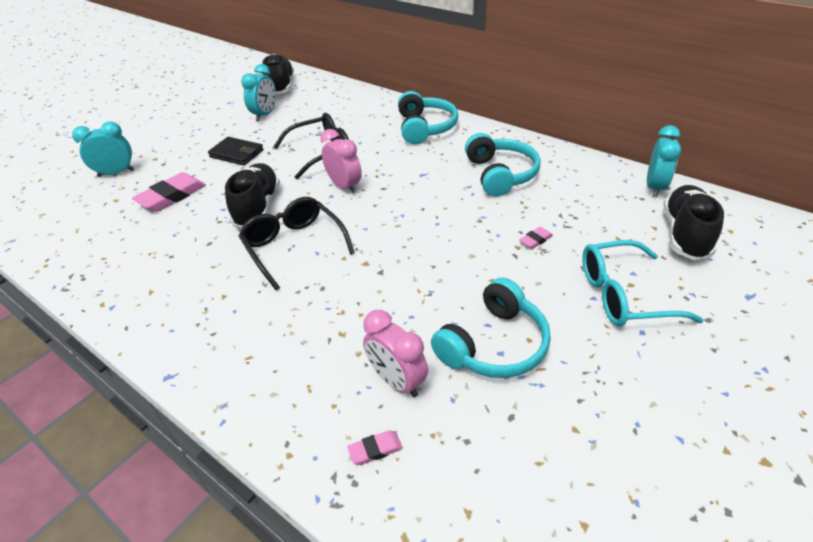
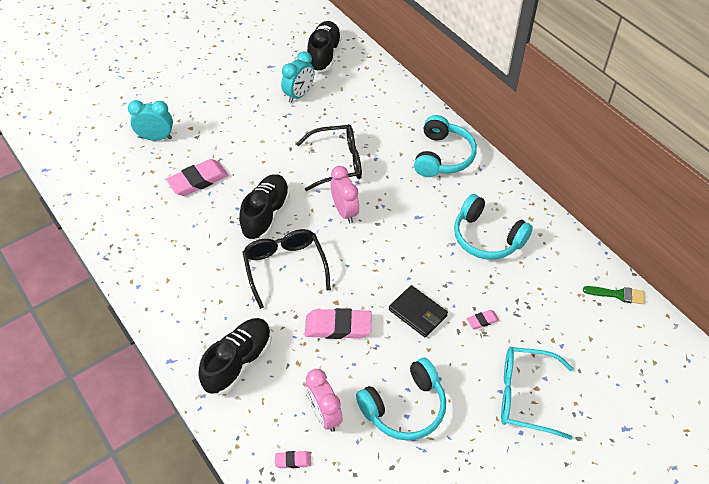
camera: 15 degrees right, 10 degrees up
black wallet [208,137,264,166] -> black wallet moved to [389,285,448,337]
turquoise headphones [465,133,540,196] -> turquoise headphones turned 120 degrees clockwise [454,194,533,259]
turquoise clock [647,125,681,197] -> green brush [583,286,645,304]
black shoe [664,185,724,260] -> black shoe moved to [198,318,272,395]
none -> pink eraser [305,308,372,339]

